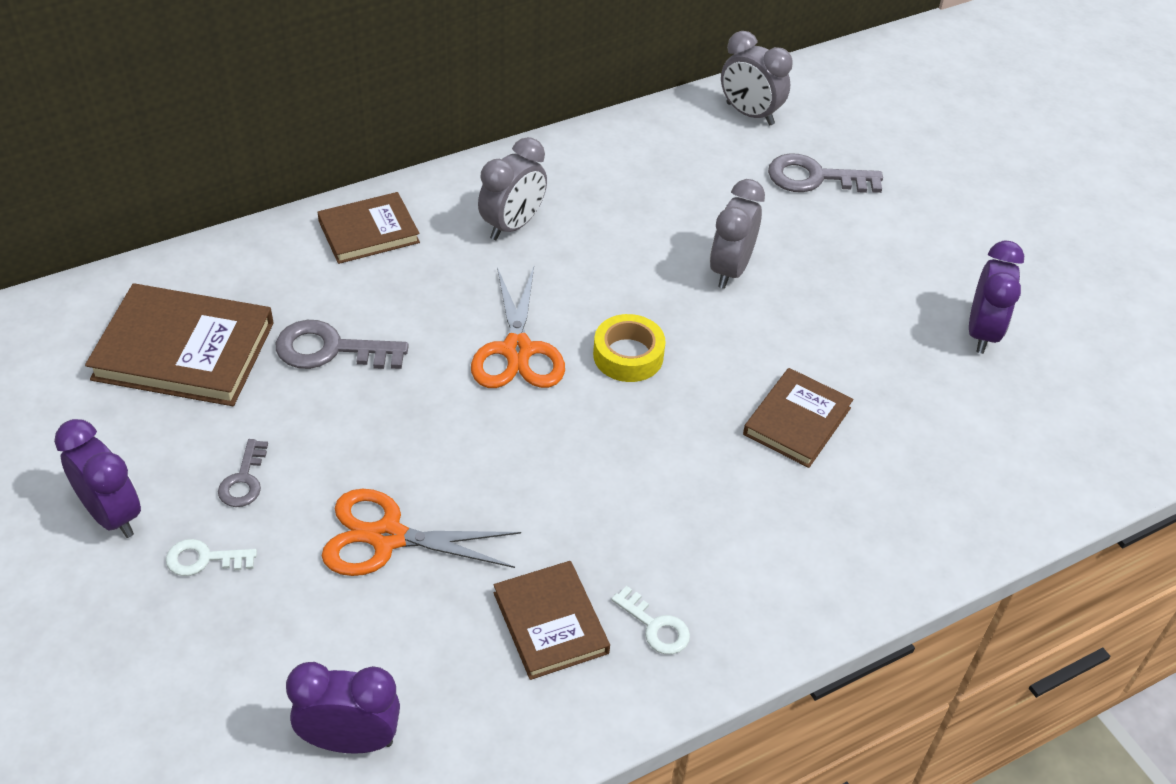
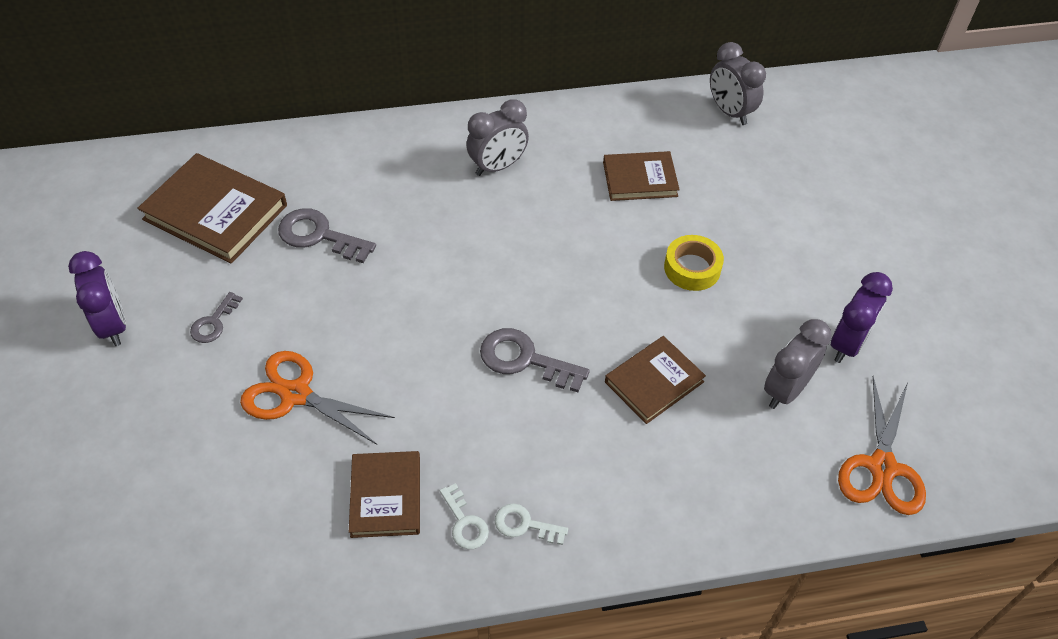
camera: 20 degrees right, 5 degrees up
white key [166,539,257,576] -> white key moved to [495,503,568,545]
purple clock [286,662,400,754] -> none
brown book [317,192,420,264] -> brown book moved to [603,151,680,201]
orange scissors [471,267,565,388] -> orange scissors moved to [838,376,926,515]
yellow tape [593,314,666,382] -> yellow tape moved to [664,235,724,291]
grey clock [710,179,765,289] -> grey clock moved to [764,319,832,409]
grey key [768,153,883,193] -> grey key moved to [480,328,590,392]

